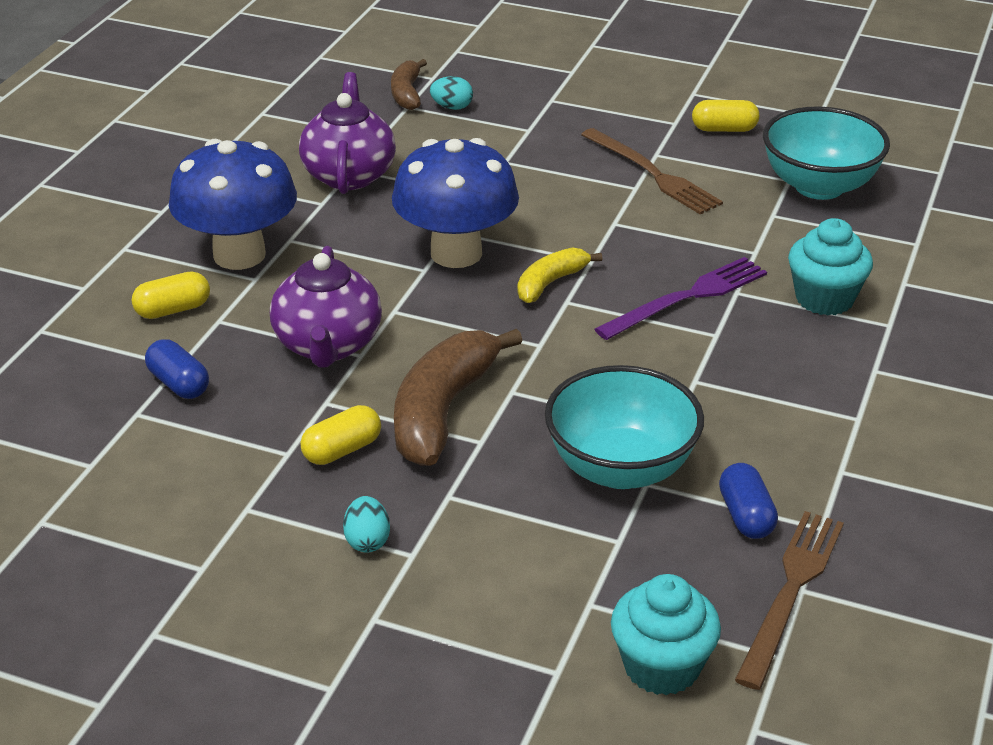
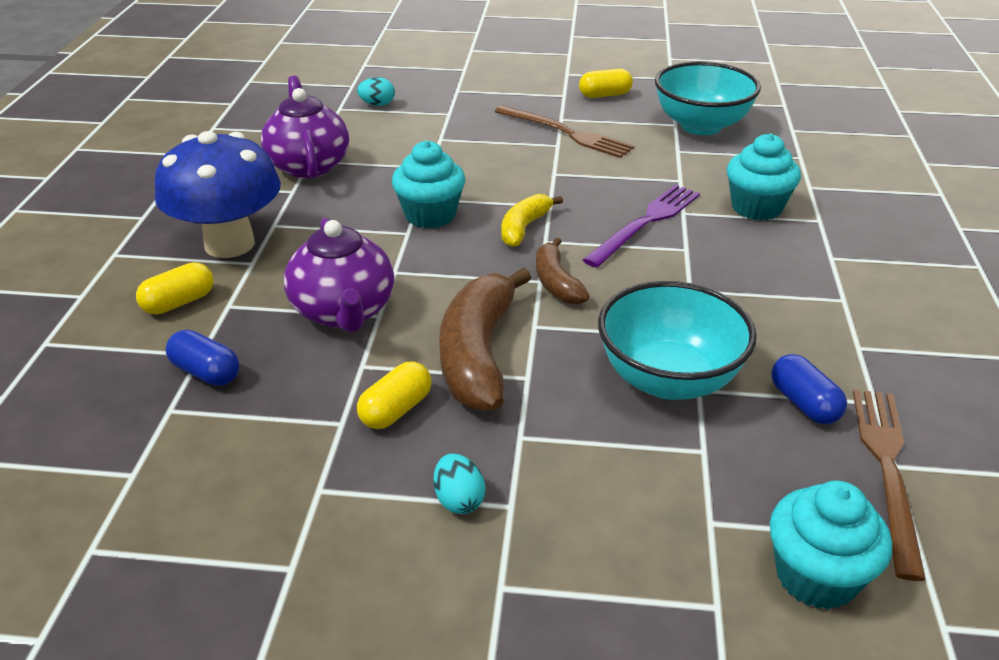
camera: 15 degrees left, 0 degrees up
brown banana [391,59,427,110] -> brown banana moved to [536,238,589,304]
blue mushroom [392,138,519,268] -> turquoise cupcake [392,140,465,228]

